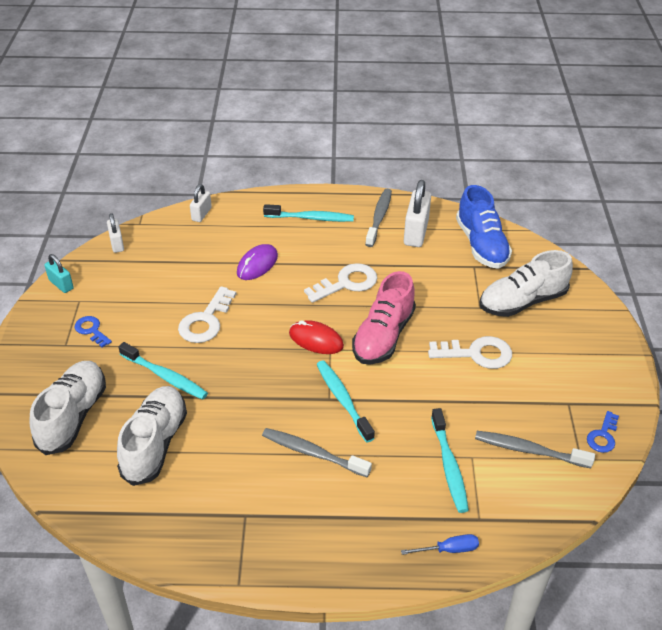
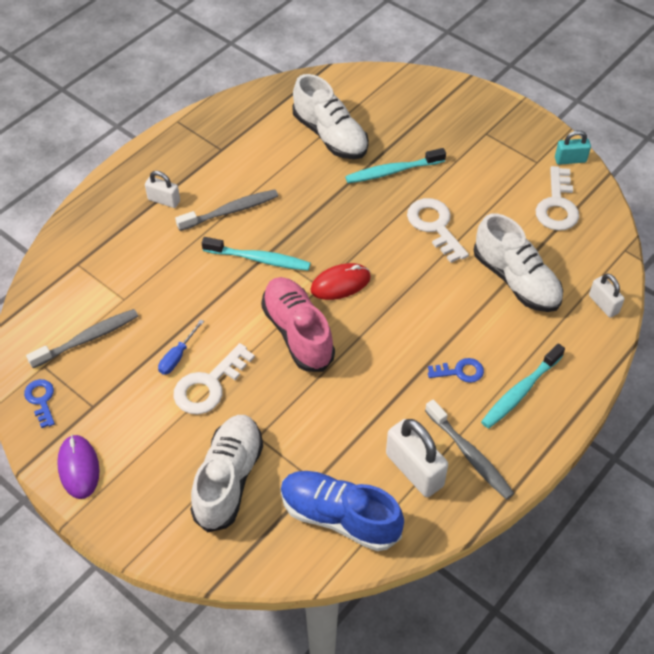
camera: 130 degrees right, 10 degrees up
white shoe [29,361,106,455] -> white shoe moved to [474,213,563,312]
blue key [75,316,112,347] -> blue key moved to [428,358,484,383]
white padlock [107,213,124,253] -> white padlock moved to [145,171,180,208]
purple mouse [237,244,278,280] -> purple mouse moved to [57,435,100,499]
white key [304,263,377,303] -> white key moved to [536,166,579,231]
blue screwdriver [401,534,479,555] -> blue screwdriver moved to [158,320,204,375]
turquoise toothbrush [431,408,469,513] -> none

